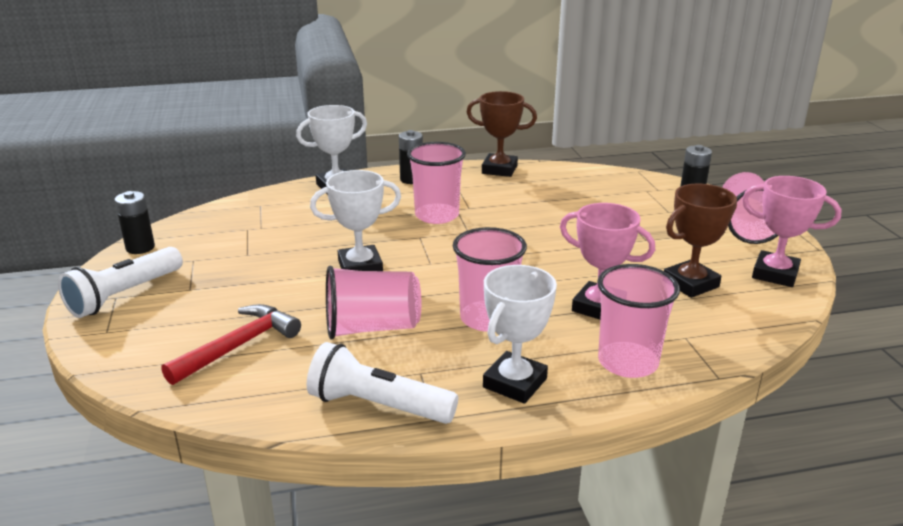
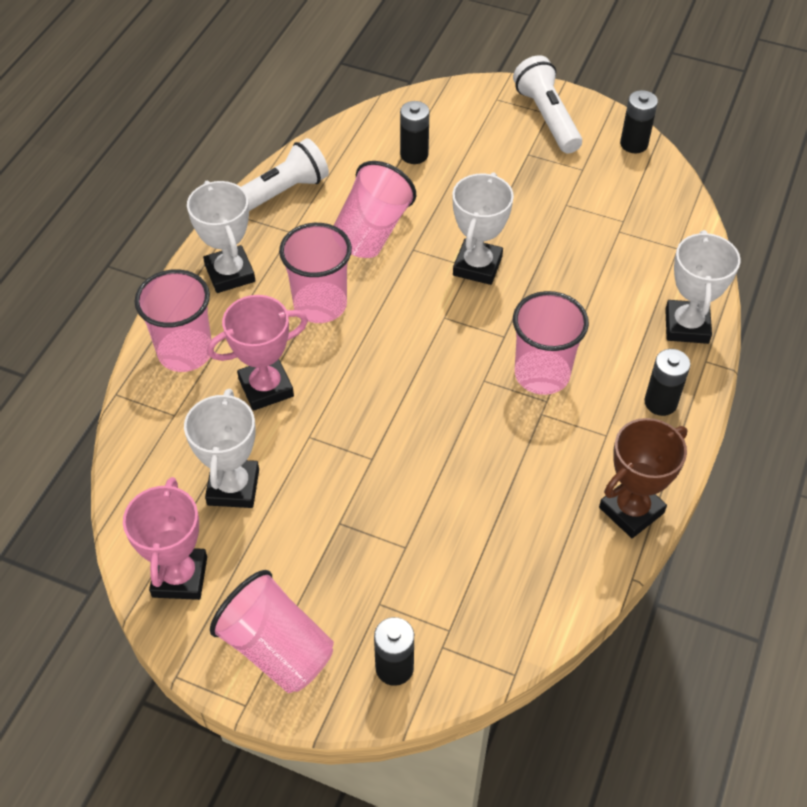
camera: 125 degrees right, 25 degrees up
red hammer [161,304,301,385] -> black battery [400,101,429,164]
brown trophy [664,184,737,298] -> white trophy [184,389,259,508]
pink trophy [742,176,842,287] -> pink trophy turned 60 degrees counterclockwise [123,477,207,600]

